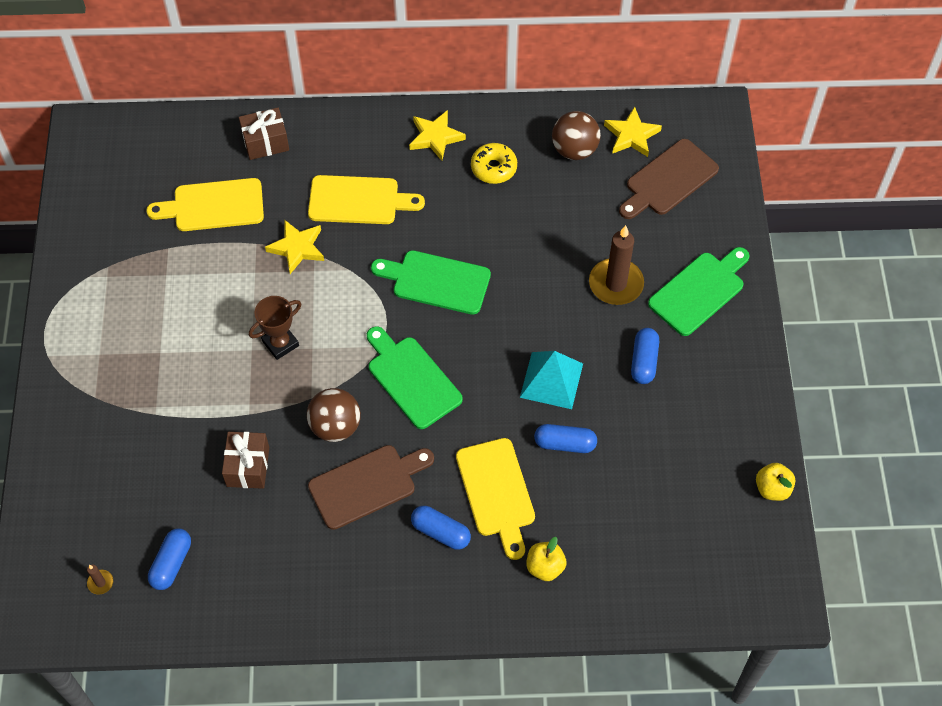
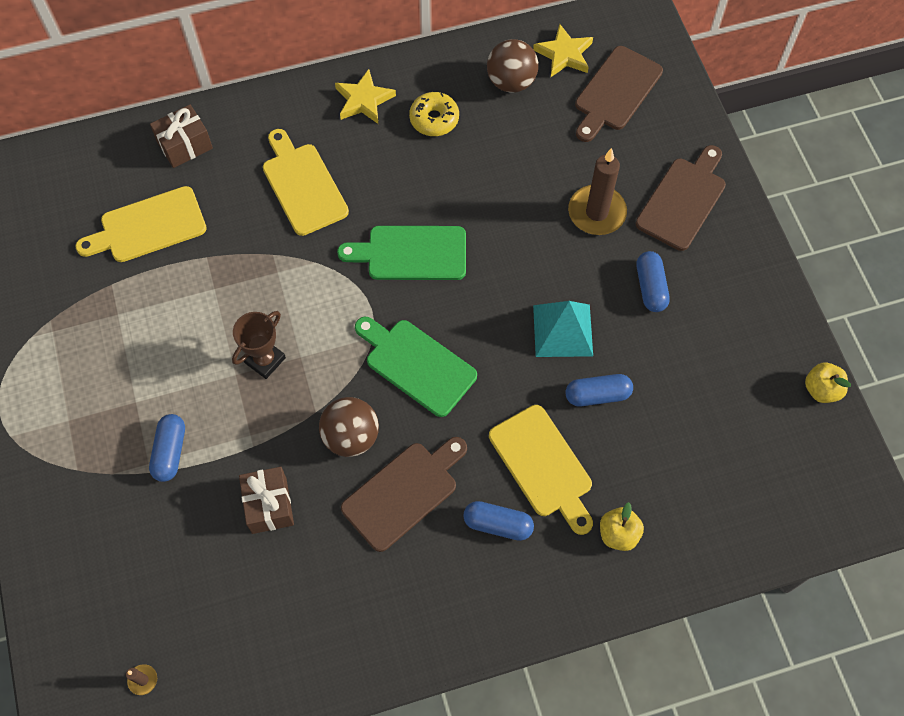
camera: 15 degrees left, 5 degrees up
blue capsule [148,528,191,590] -> blue capsule moved to [149,414,185,482]
yellow star [265,220,324,274] -> none
yellow cutting board [308,175,425,224] -> yellow cutting board turned 105 degrees counterclockwise [263,129,349,236]
green cutting board [648,247,750,336] -> brown cutting board [636,145,726,251]

